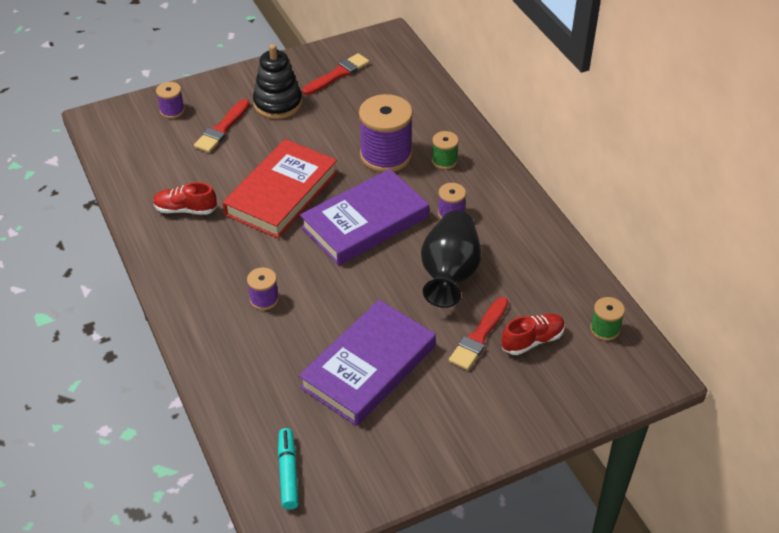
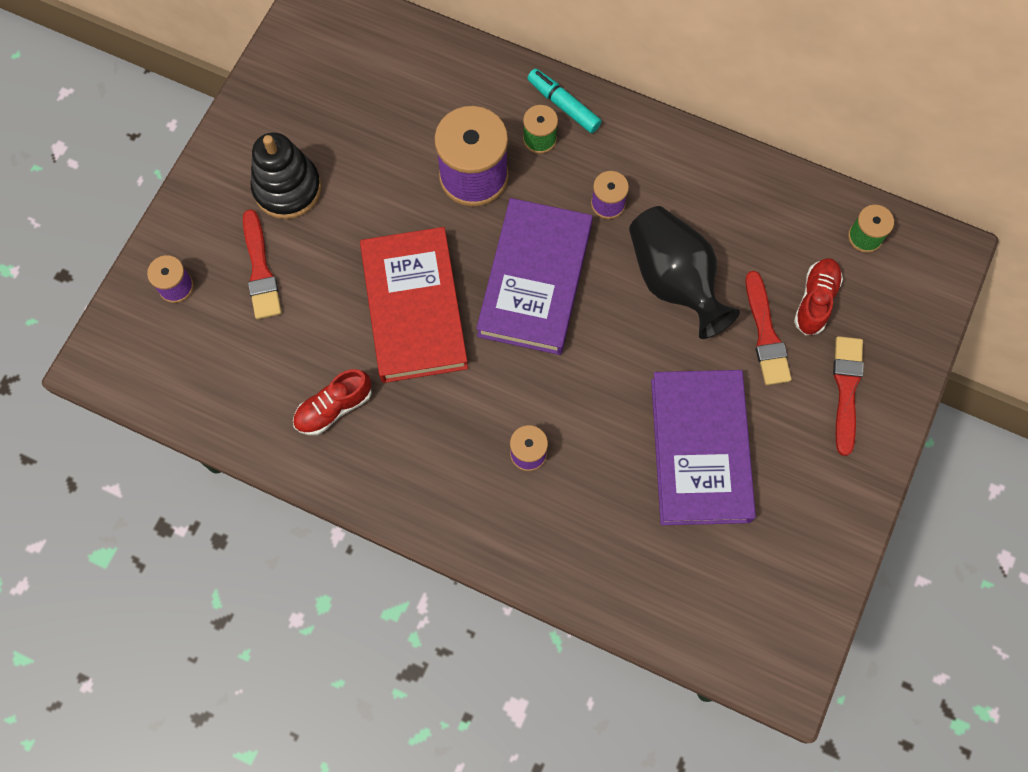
camera: 40 degrees left, 25 degrees up
turquoise marker [278,428,299,510] -> turquoise marker moved to [527,69,602,133]
red brush [302,53,369,95] -> red brush moved to [833,336,864,456]

